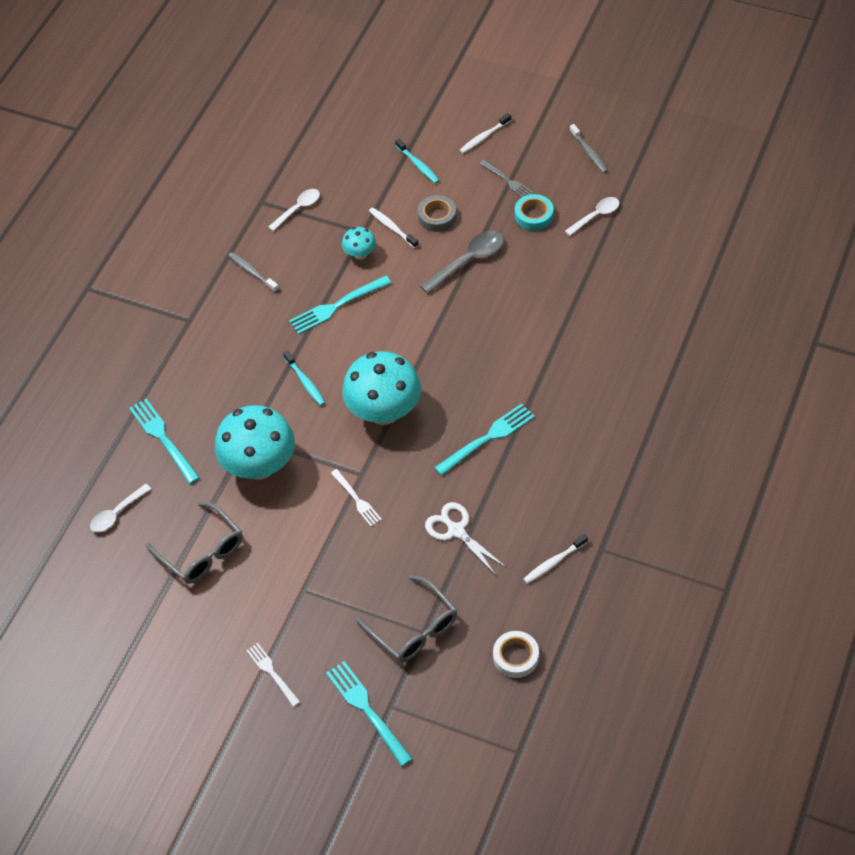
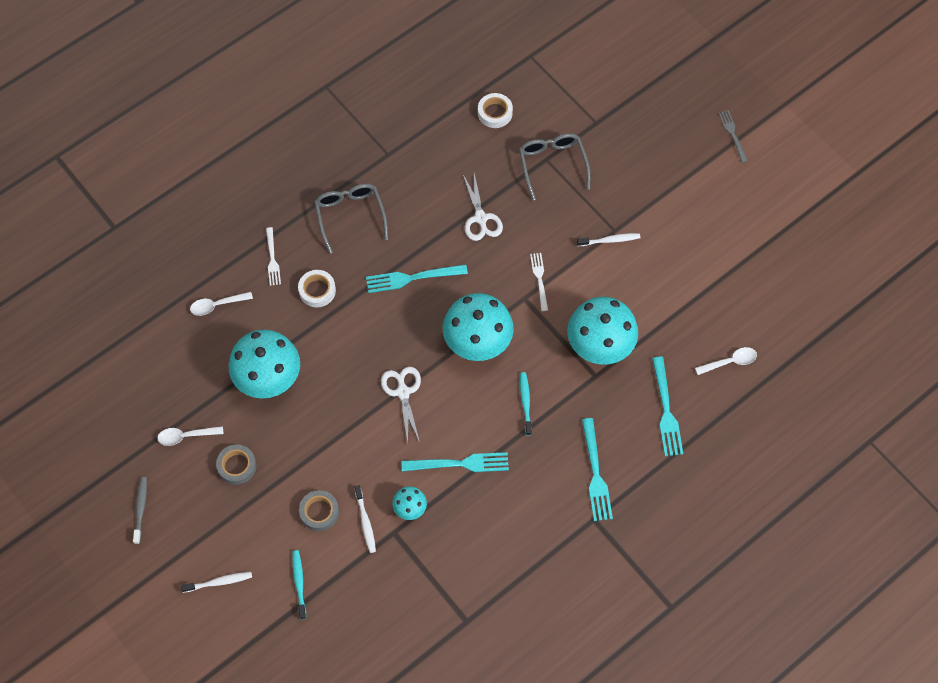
camera: 155 degrees left, 10 degrees up
grey glasses [146,502,243,584] -> grey glasses moved to [314,184,388,254]
grey toothbrush [228,252,279,292] -> none
white fork [246,643,300,707] -> white fork moved to [266,227,281,286]
white spoon [268,189,320,231] -> white spoon moved to [190,292,253,316]
turquoise fork [326,661,413,767] -> turquoise fork moved to [582,418,613,521]
grey spoon [420,231,504,294] -> none
grey fork [479,160,534,197] -> grey fork moved to [718,110,748,163]
turquoise tape [515,194,553,231] -> grey tape [216,444,257,485]
white toothbrush [523,534,588,584] -> white toothbrush moved to [577,233,640,246]
none -> turquoise mushroom [229,330,300,398]
none -> white tape [298,270,336,307]
none -> white scissors [381,367,421,443]

